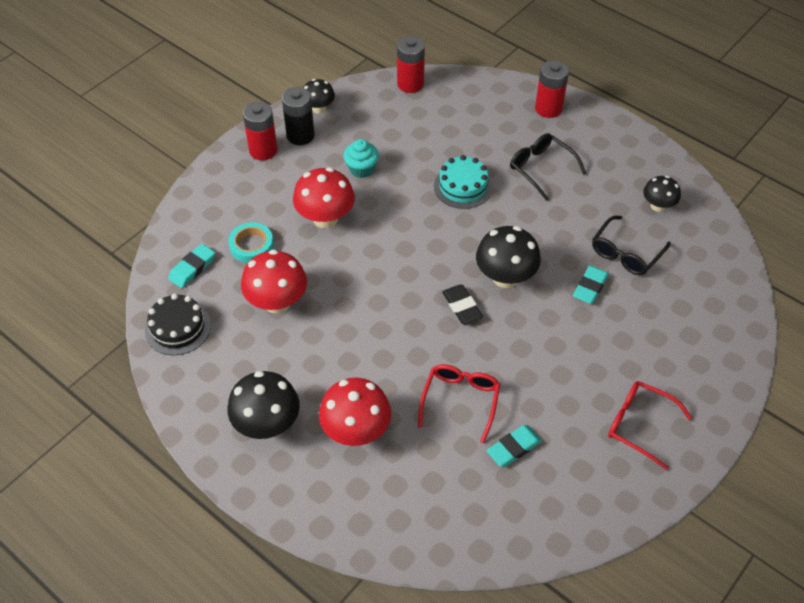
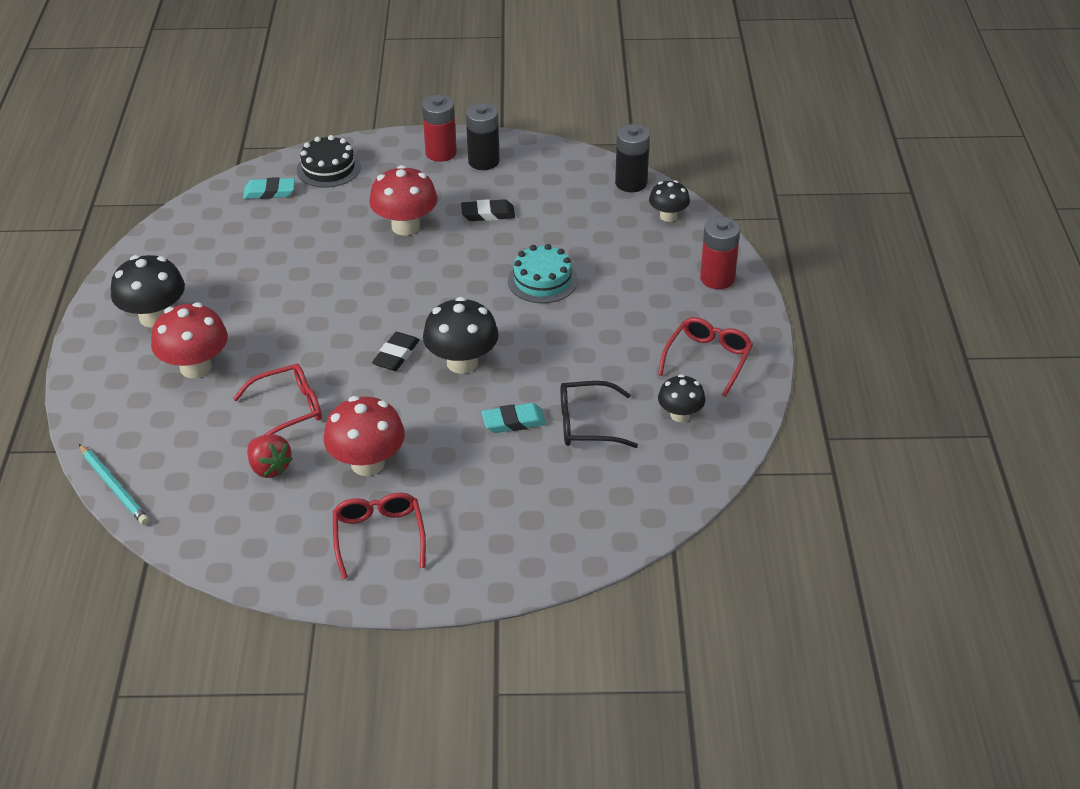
camera: 50 degrees right, 10 degrees down
black cake [145,293,211,355] -> black cake moved to [297,135,361,188]
turquoise tape [228,222,274,263] -> none
red mushroom [241,249,307,314] -> red mushroom moved to [324,396,405,476]
black mushroom [303,79,335,114] -> black mushroom moved to [649,180,690,222]
turquoise cupcake [344,139,379,178] -> black eraser [461,199,515,221]
red battery [397,36,425,93] -> black battery [615,124,650,192]
turquoise eraser [487,425,542,467] -> red strawberry [247,434,293,478]
black glasses [510,133,586,201] -> none
none -> turquoise pencil [79,444,149,525]
none -> red glasses [658,317,753,397]

